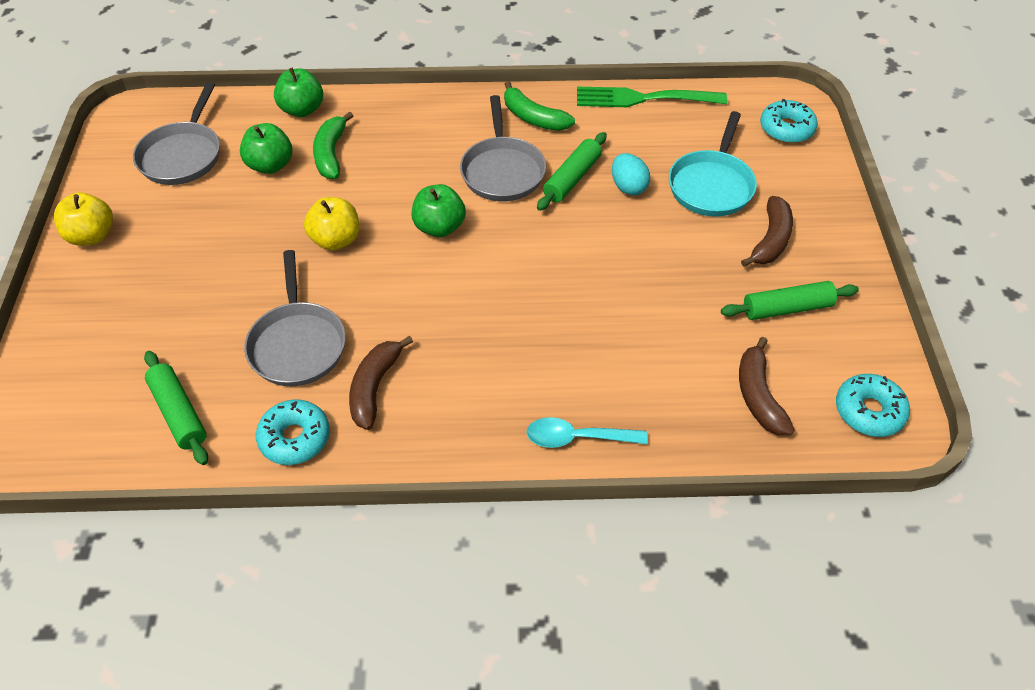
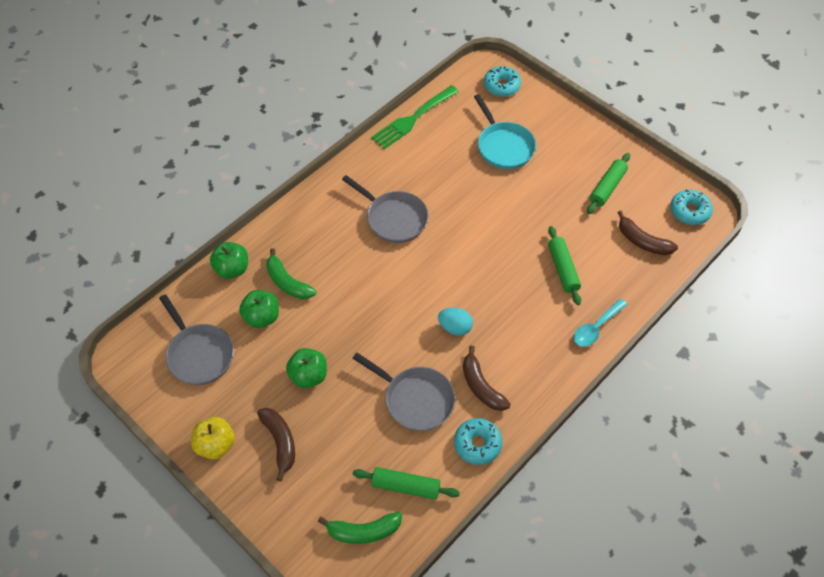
camera: 45 degrees left, 5 degrees up
yellow apple [304,197,359,251] -> none
green apple [412,184,466,237] -> green apple moved to [286,348,327,388]
green banana [504,81,575,131] -> green banana moved to [318,512,402,544]
green rolling pin [537,132,607,211] -> green rolling pin moved to [548,226,581,305]
turquoise egg [612,153,650,195] -> turquoise egg moved to [438,308,473,336]
brown banana [741,196,793,267] -> brown banana moved to [257,408,295,482]

